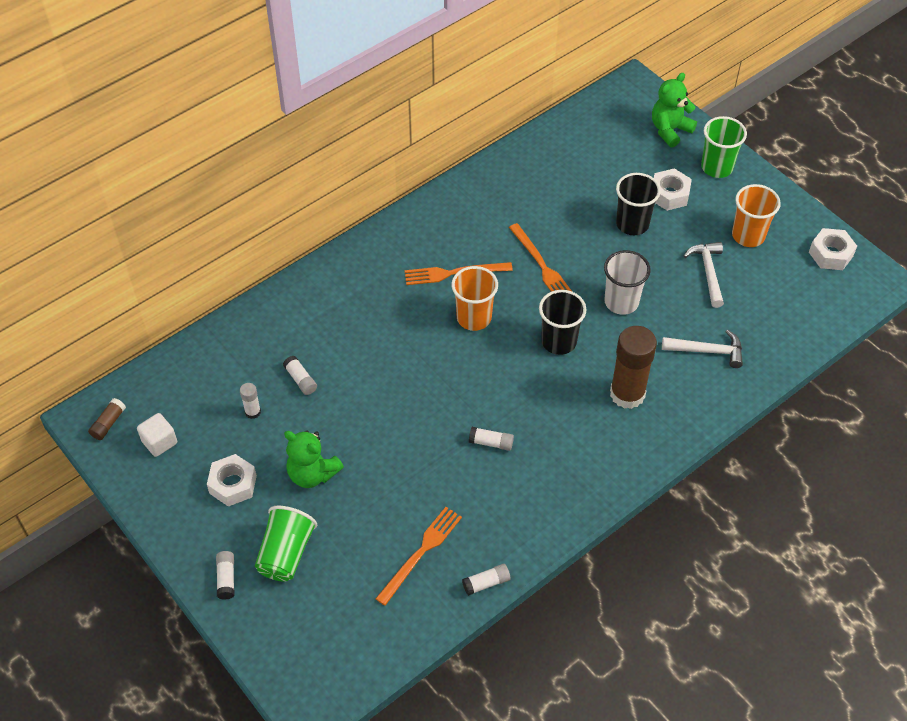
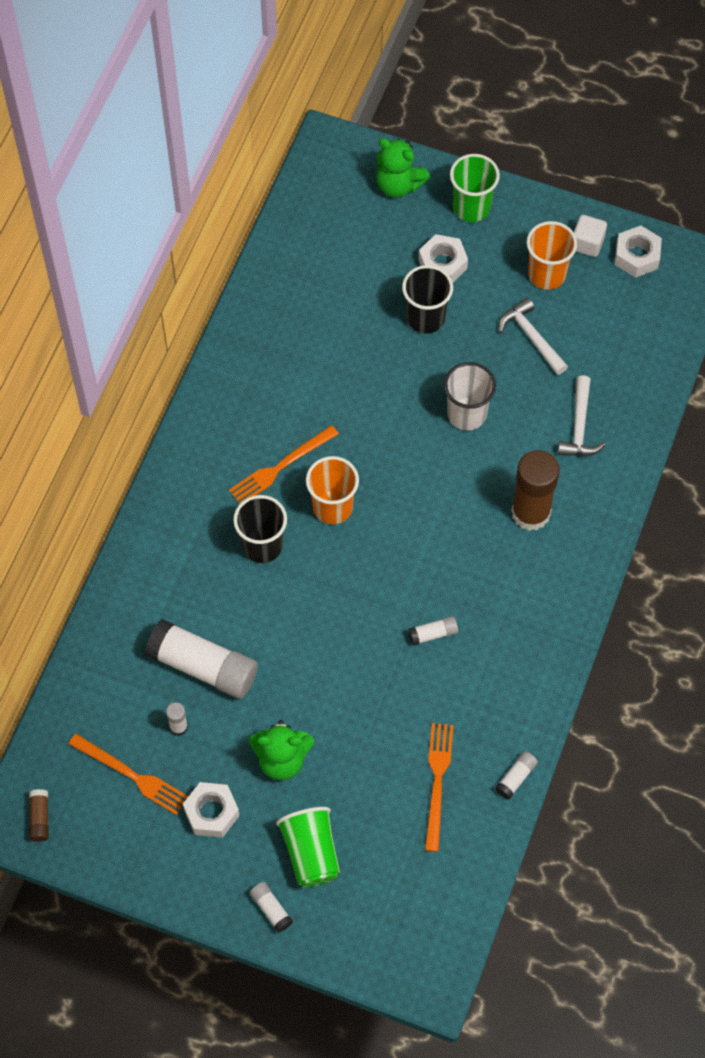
camera: 30 degrees left, 10 degrees up
white cube [137,413,177,457] -> white cube moved to [574,215,607,257]
white glue stick [283,356,317,395] -> white glue stick [145,619,258,699], size x2.24
orange fork [509,223,571,292] -> orange fork moved to [69,734,189,815]
black cup [539,290,586,355] -> black cup moved to [233,495,287,563]
green teddy bear [652,73,697,148] -> green teddy bear turned 75 degrees counterclockwise [376,138,430,198]
white hammer [662,330,743,368] -> white hammer turned 120 degrees clockwise [557,375,605,456]

